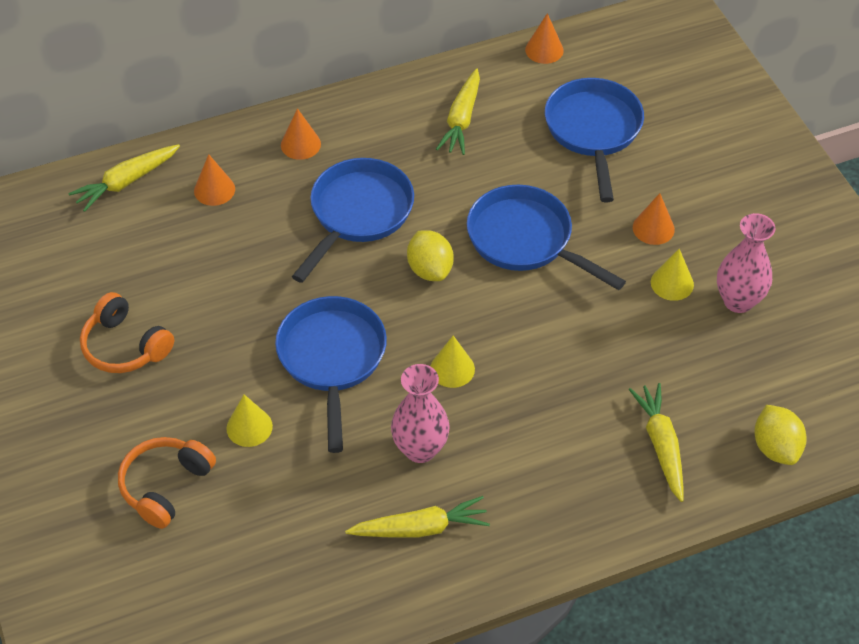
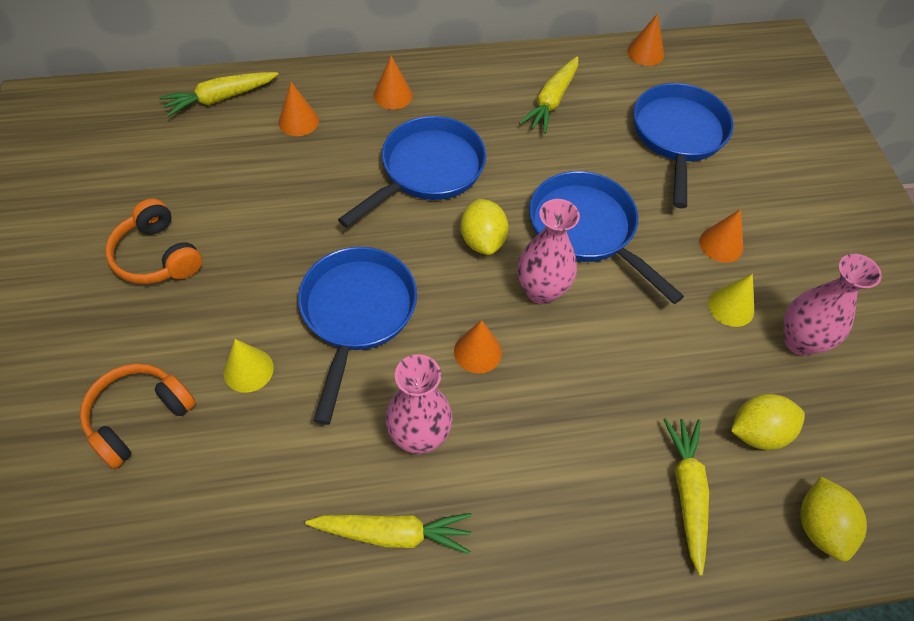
camera: 10 degrees right, 5 degrees up
yellow cone [430,335,475,388] -> orange cone [454,320,502,374]
none -> pink vase [518,199,580,304]
none -> yellow lemon [731,394,805,450]

